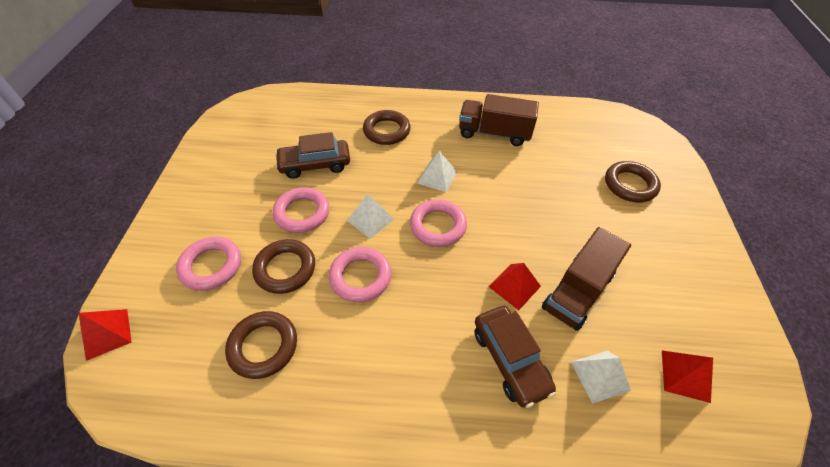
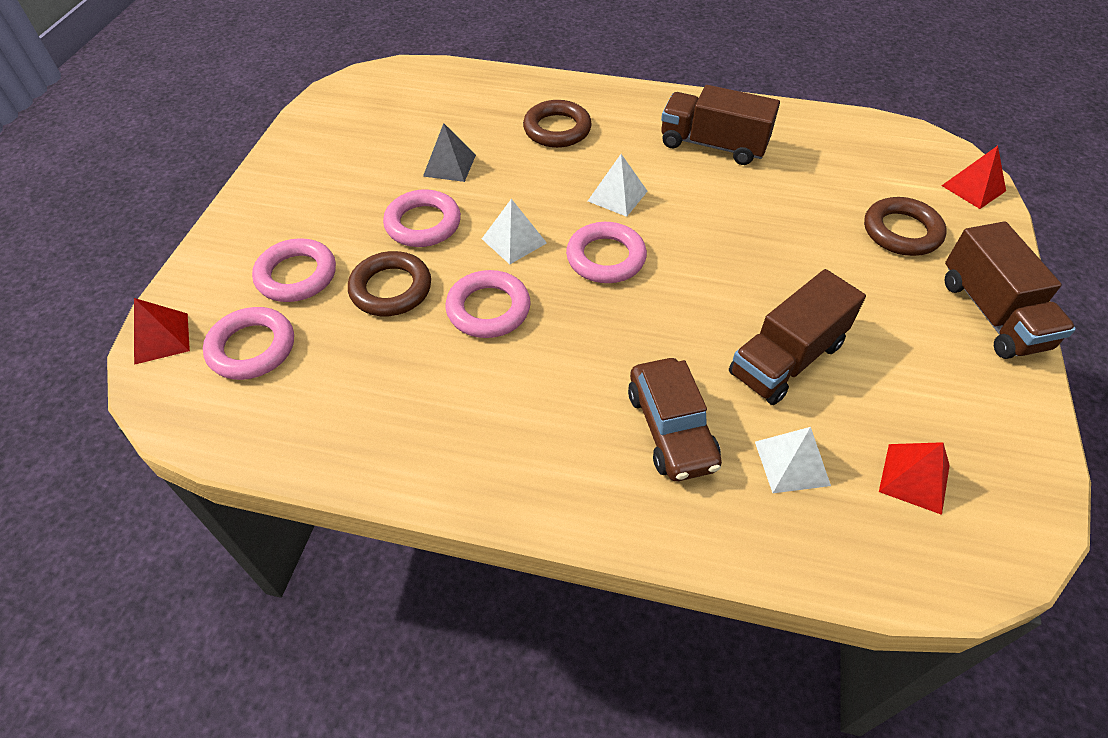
camera: 10 degrees right, 0 degrees up
brown ring [225,311,297,379] -> none
brown car [275,132,350,179] -> grey pyramid [423,123,476,182]
red pyramid [488,263,541,310] -> red pyramid moved to [941,146,1006,209]
none -> pink ring [203,307,294,380]
none -> brown truck [945,221,1076,359]

